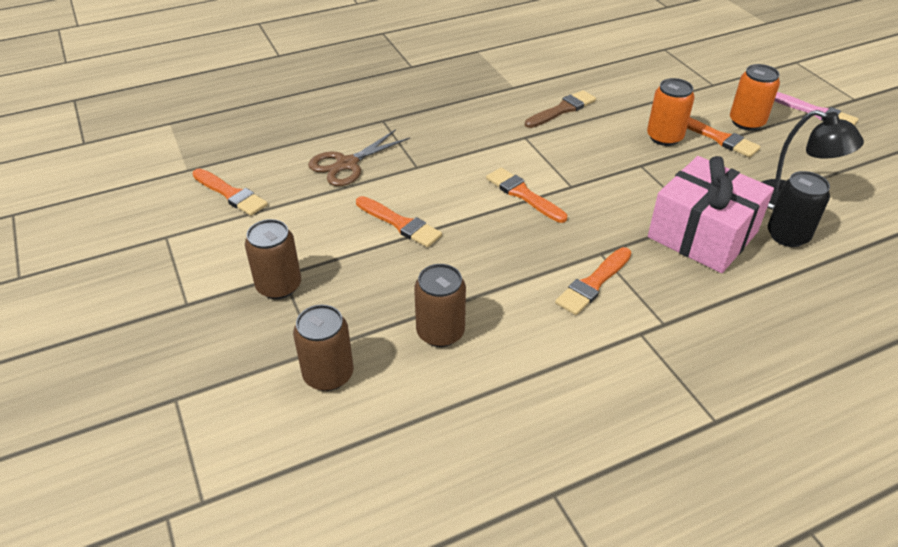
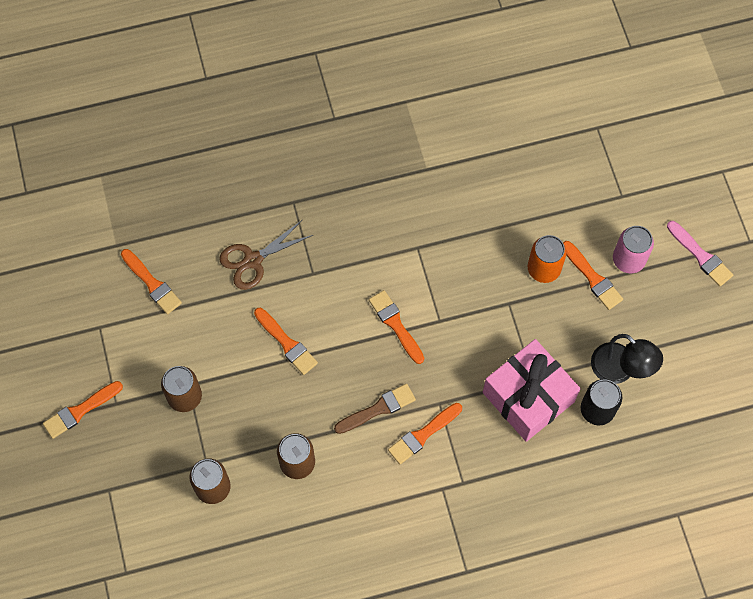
camera: 10 degrees right, 25 degrees up
brown brush [525,90,596,128] -> brown brush moved to [334,384,416,434]
orange can [730,64,780,130] -> pink can [613,226,654,273]
none -> orange brush [43,381,123,439]

